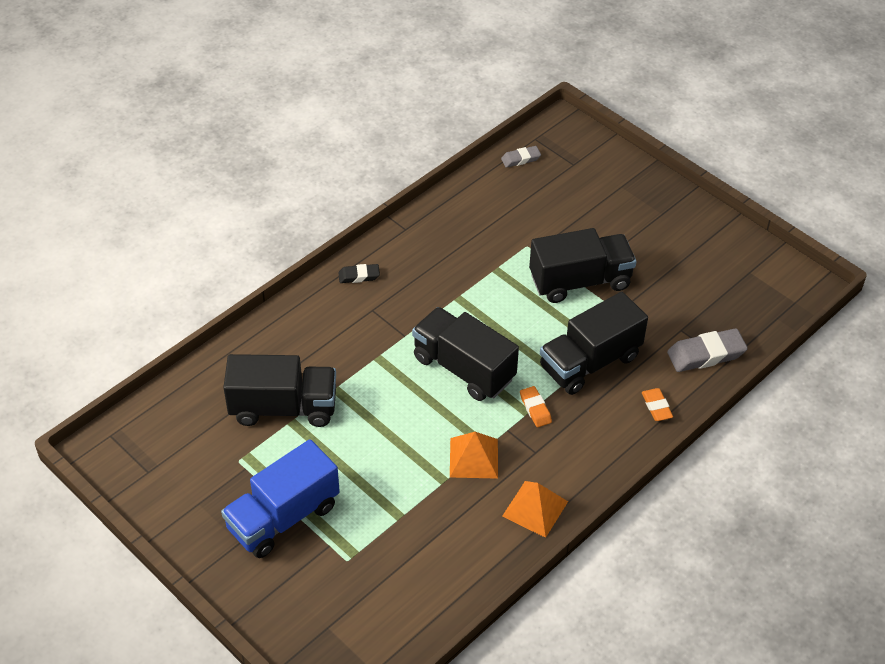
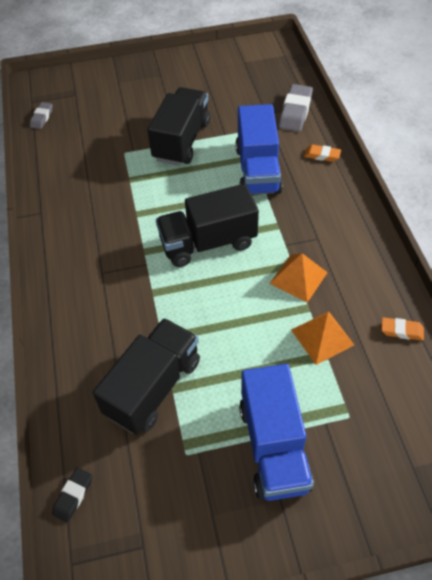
camera: 55 degrees left, 5 degrees up
black eraser [338,264,380,283] -> black eraser moved to [52,467,92,523]
orange pyramid [502,481,568,538] -> orange pyramid moved to [291,311,354,365]
orange eraser [520,386,552,427] -> orange eraser moved to [381,317,424,341]
black truck [540,292,648,395] -> blue truck [235,104,283,194]

